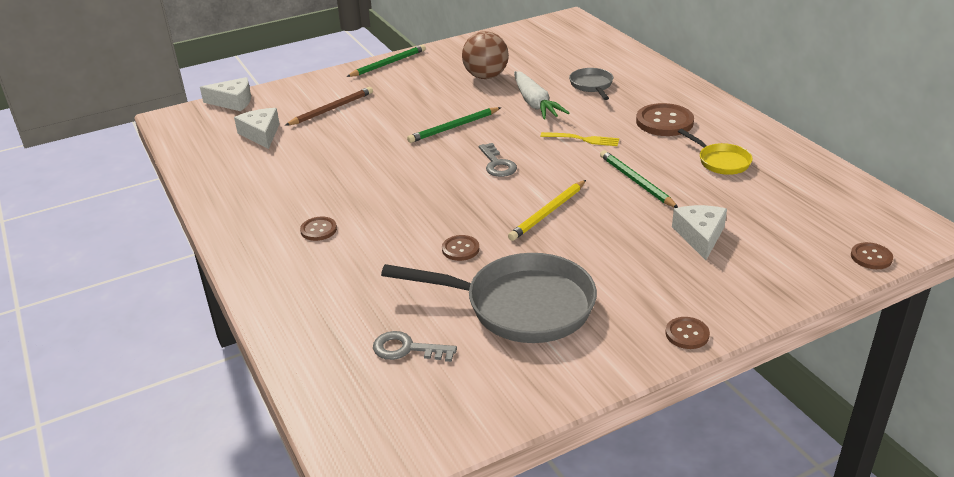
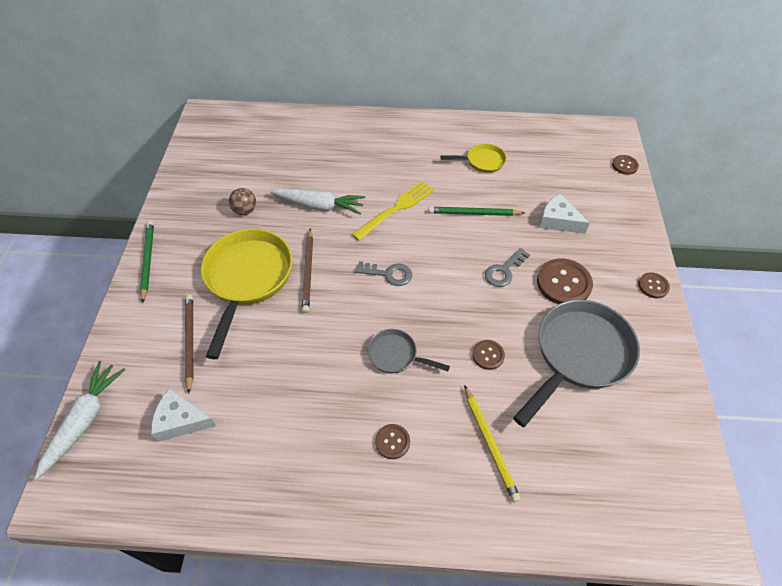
camera: 60 degrees left, 20 degrees up
white cheese [200,77,251,111] -> white carrot [35,361,125,479]
grey key [373,331,457,362] -> grey key moved to [485,248,530,287]
green pencil [407,107,501,143] -> brown pencil [302,228,313,313]
brown ball [462,31,509,79] -> brown ball [229,188,256,215], size x0.59
yellow pencil [508,180,586,241] -> yellow pencil moved to [464,385,521,502]
yellow fork [540,132,619,146] -> yellow fork [352,181,434,241], size x1.54
grey pan [569,68,613,100] -> grey pan moved to [367,329,450,373]
brown button [636,103,694,136] -> brown button moved to [537,259,593,304]
none -> yellow pan [201,229,292,359]

